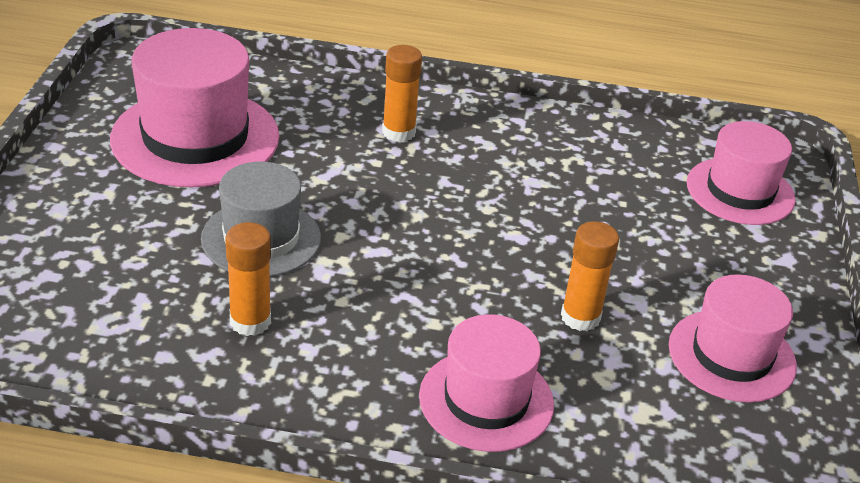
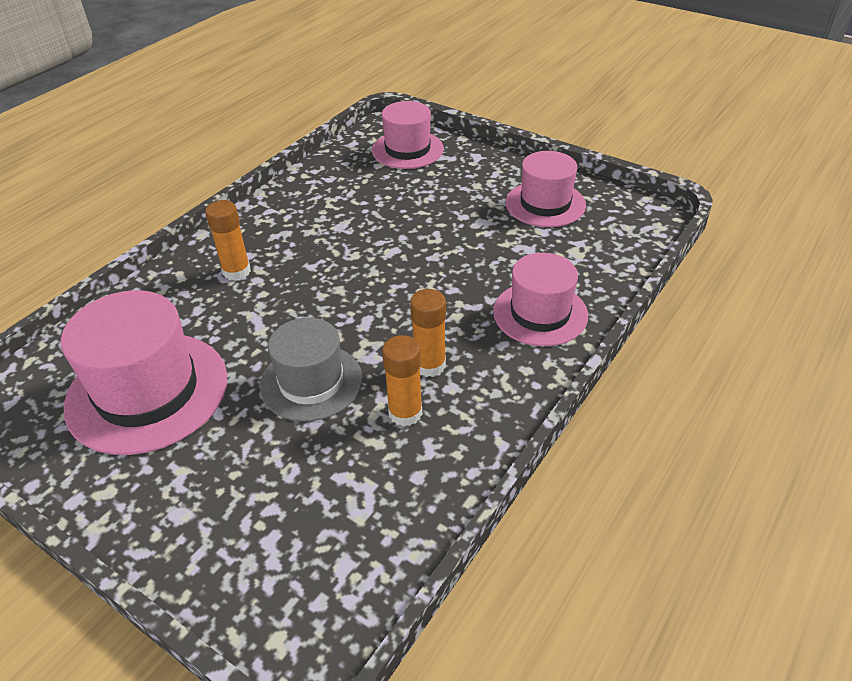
camera: 60 degrees left, 5 degrees up
orange glue stick [561,221,619,331] -> orange glue stick moved to [410,289,446,377]

